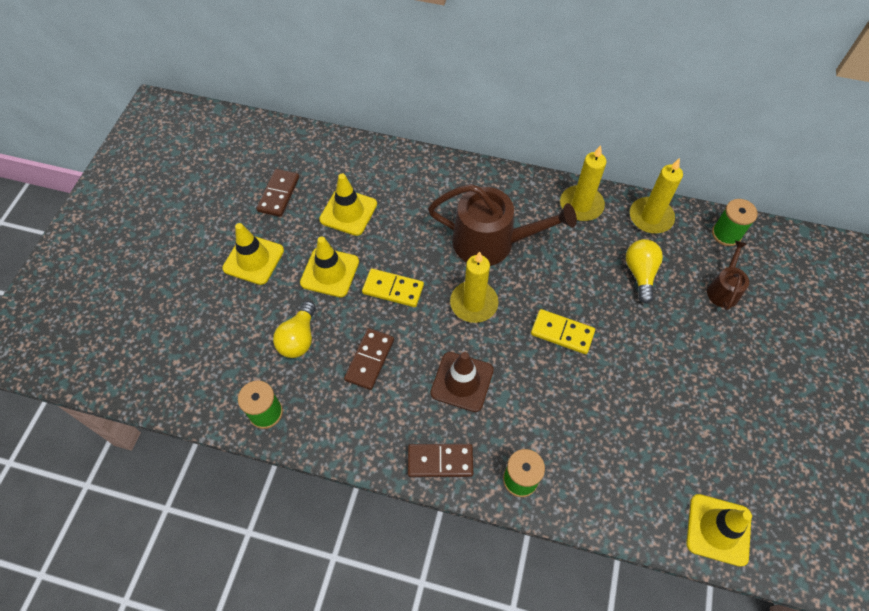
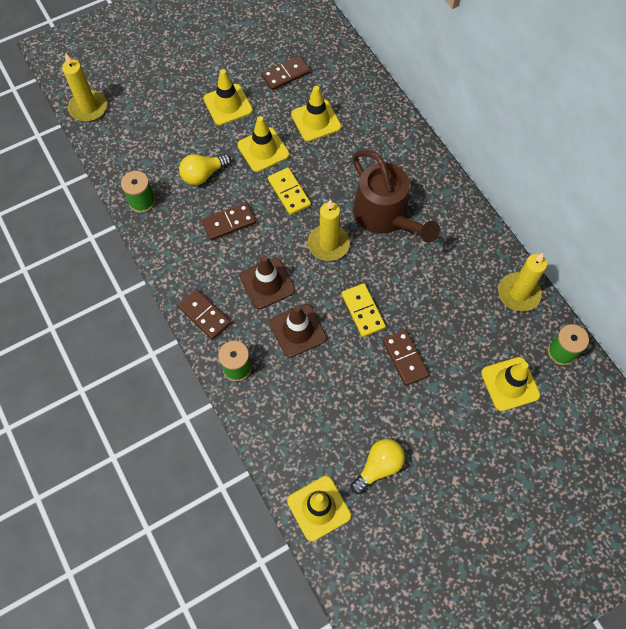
camera: 45 degrees right, 5 degrees up
yellow candle [560,145,607,221] -> yellow candle moved to [62,53,107,122]
yellow light bulb [626,239,663,304] -> yellow light bulb moved to [351,439,405,494]
brown watering can [707,241,749,310] -> yellow traffic cone [481,357,540,411]
none -> brown traffic cone [270,304,327,357]
none -> brown domino [382,330,429,386]

